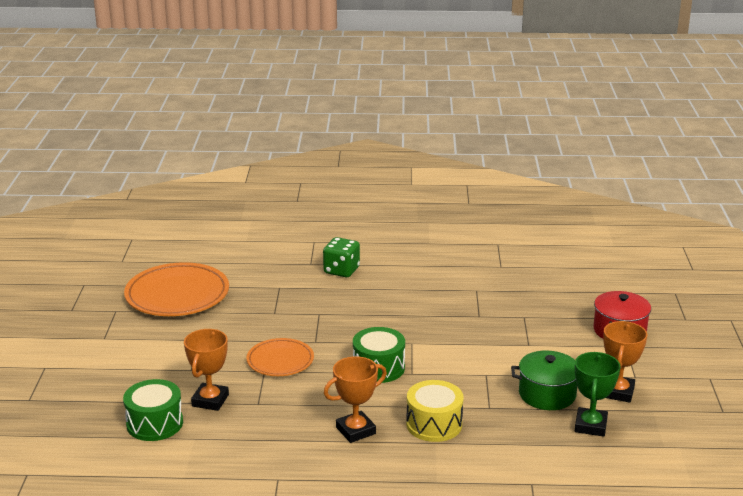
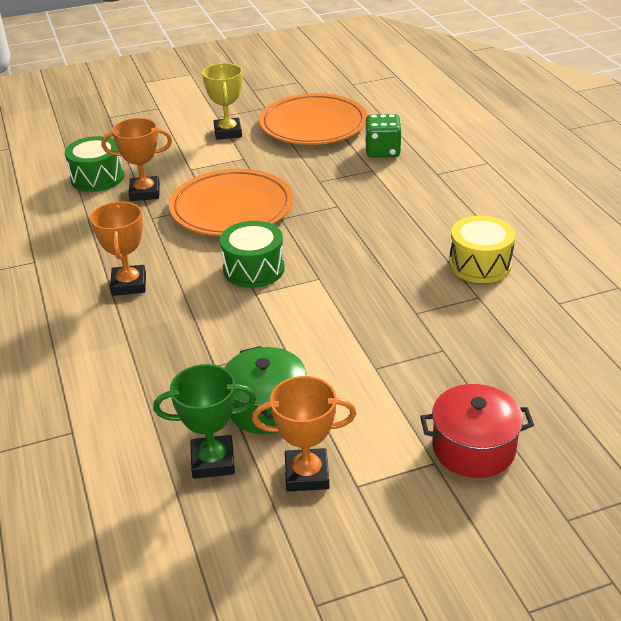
camera: 70 degrees right, 10 degrees up
orange plate [247,338,314,376] -> orange plate [169,169,293,236], size x1.69
green dice [323,237,360,277] -> green dice moved to [365,114,402,158]
orange trophy [324,356,387,443] -> orange trophy turned 45 degrees clockwise [90,201,146,296]
yellow drum [406,380,463,442] -> yellow drum moved to [449,216,516,283]
none -> yellow trophy [202,63,242,140]

